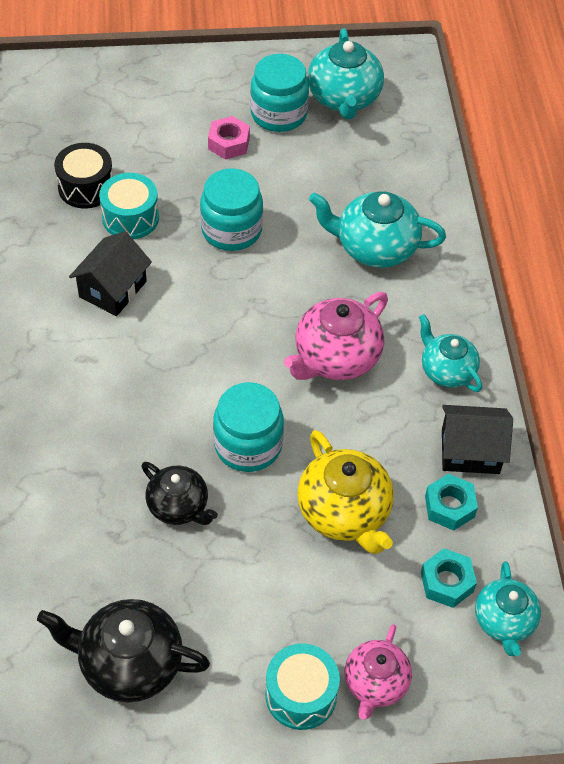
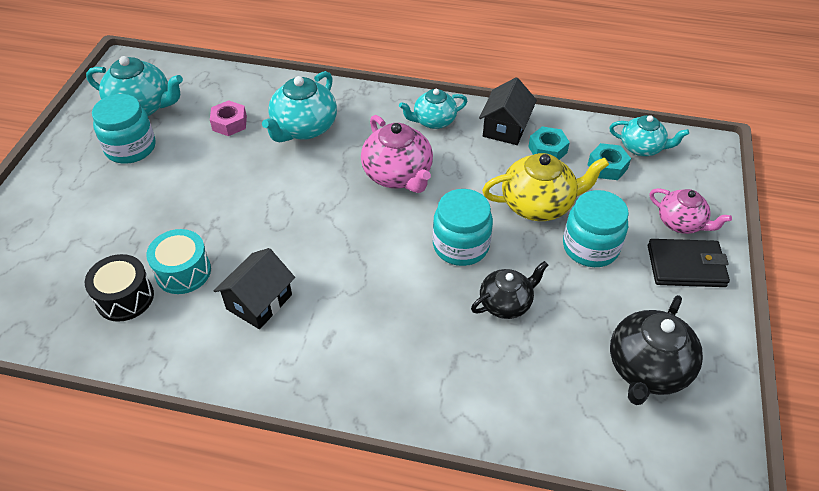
camera: 70 degrees left, 5 degrees down
black house [69,231,152,316] -> black house turned 75 degrees clockwise [214,248,295,329]
turquoise jar [200,168,263,251] -> turquoise jar moved to [563,190,629,267]
pink nut [208,116,250,160] -> pink nut moved to [210,100,247,136]
turquoise drum [265,643,340,730] -> black wallet [648,239,730,287]

